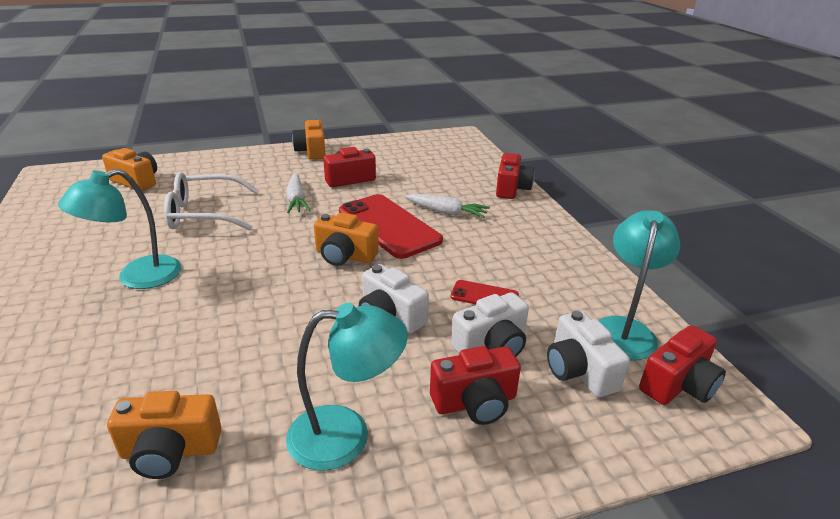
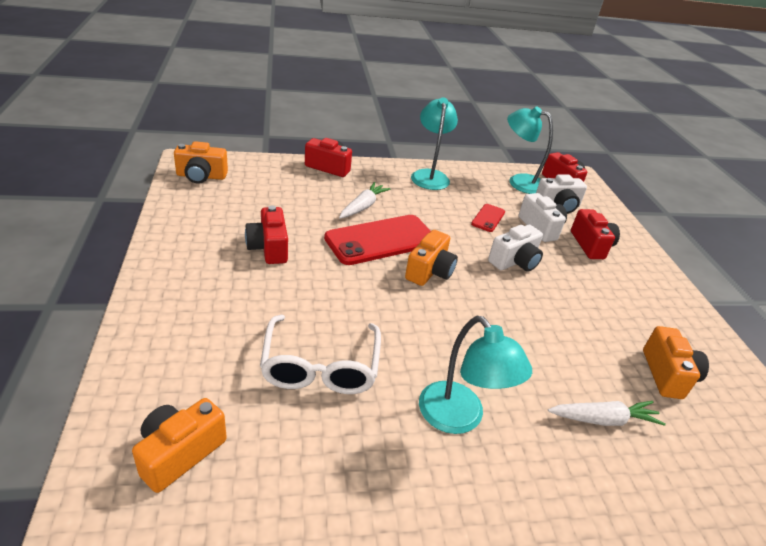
camera: 85 degrees left, 5 degrees up
white carrot [286,173,311,213] -> white carrot moved to [548,401,666,426]
turquoise lamp [286,303,408,471] -> turquoise lamp moved to [411,97,458,190]
orange camera [292,118,325,159] -> orange camera moved to [174,141,228,184]

